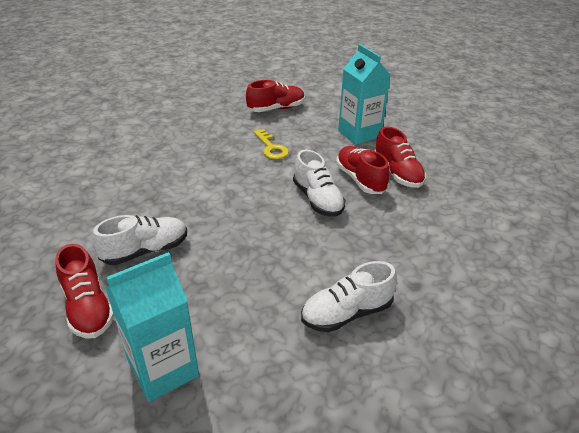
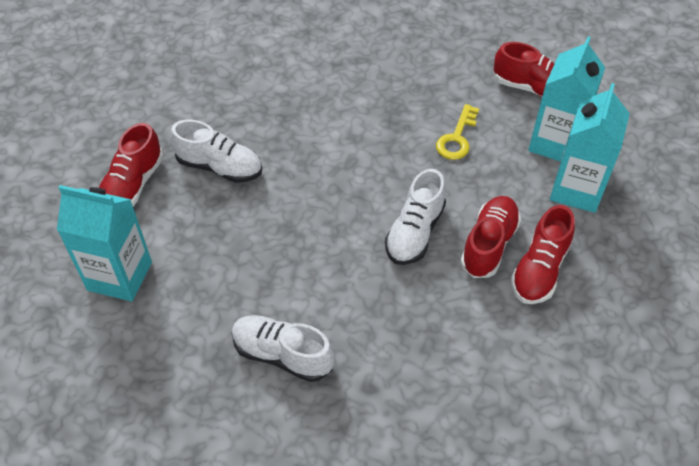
camera: 50 degrees right, 15 degrees up
none -> turquoise carton [528,36,605,162]

